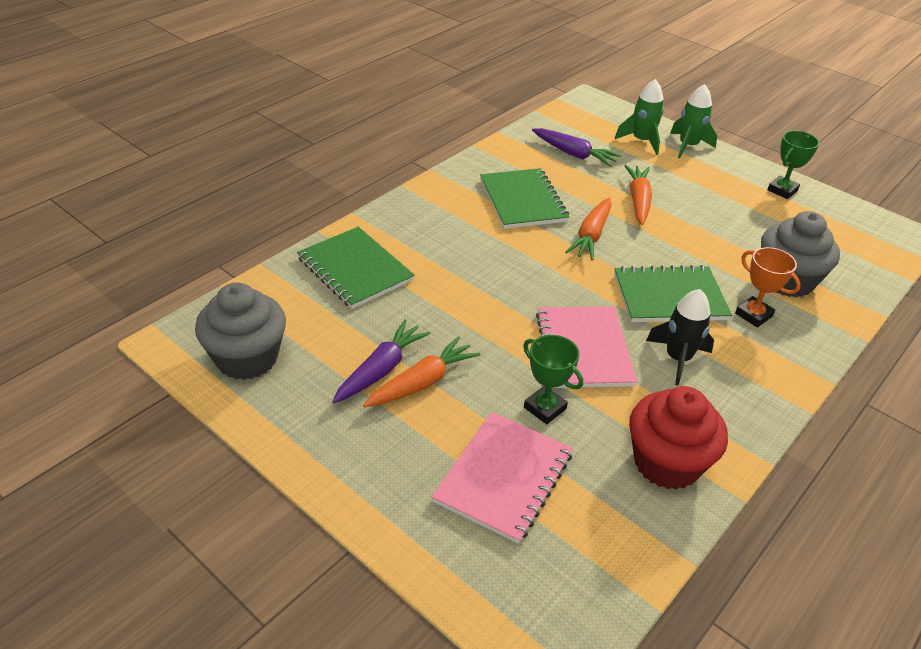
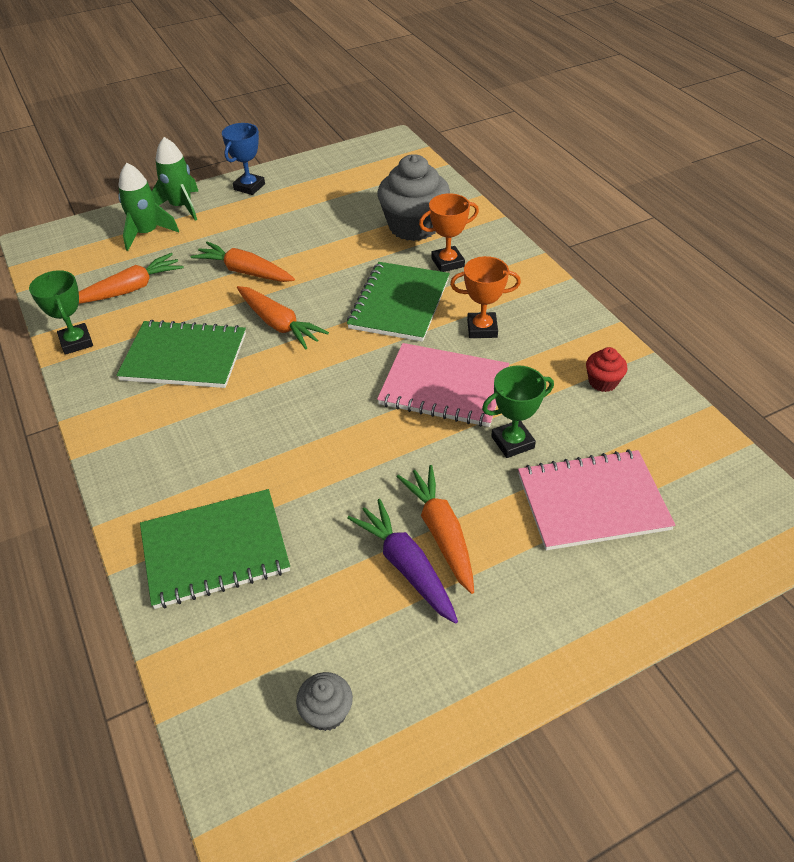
camera: 65 degrees left, 5 degrees up
grey cupcake [195,282,286,380] -> grey cupcake [296,672,353,731], size x0.46
pink notebook [432,412,573,544] -> pink notebook turned 60 degrees counterclockwise [518,449,675,550]
purple carrot [532,128,621,167] -> orange carrot [79,253,184,304]
red cupcake [629,386,728,490] -> red cupcake [586,347,628,392], size x0.46
black rocket [646,289,714,385] -> orange trophy [450,256,521,338]
green trophy [767,131,819,199] -> green trophy moved to [29,270,93,355]
none -> blue trophy [222,123,265,195]

